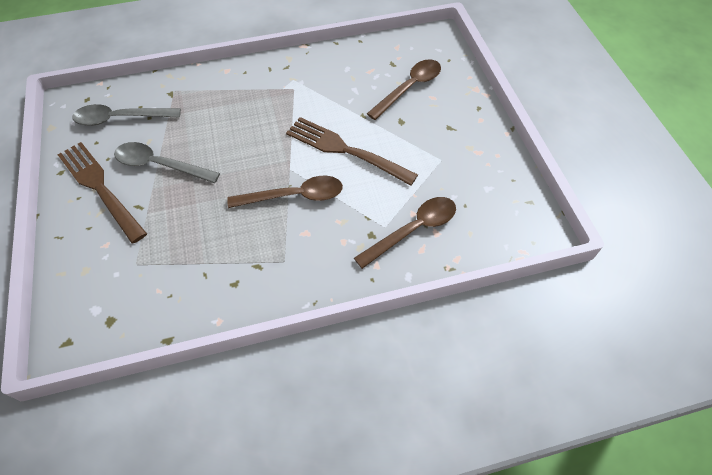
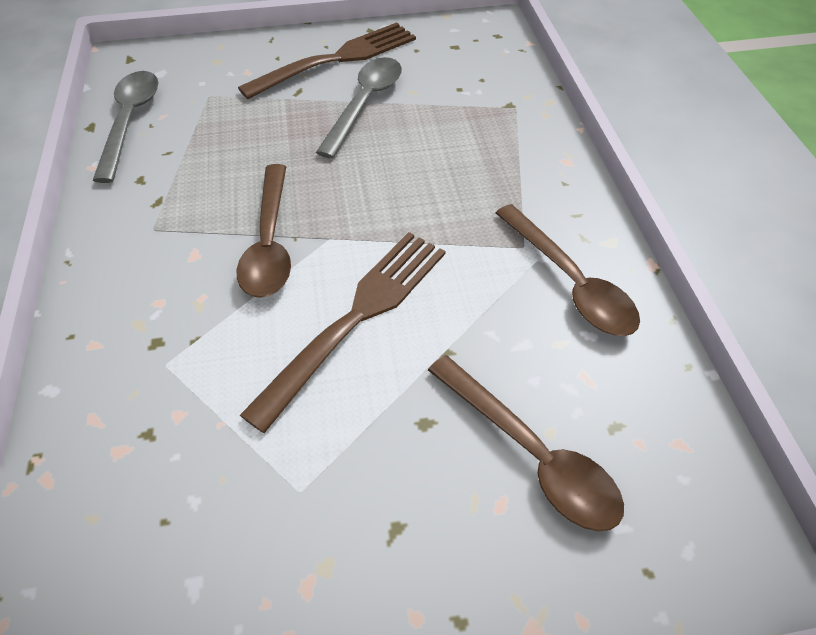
camera: 95 degrees right, 5 degrees down
grey spoon [72,104,181,126] -> grey spoon moved to [92,71,158,183]
brown spoon [354,197,456,269] -> brown spoon moved to [496,204,640,336]

